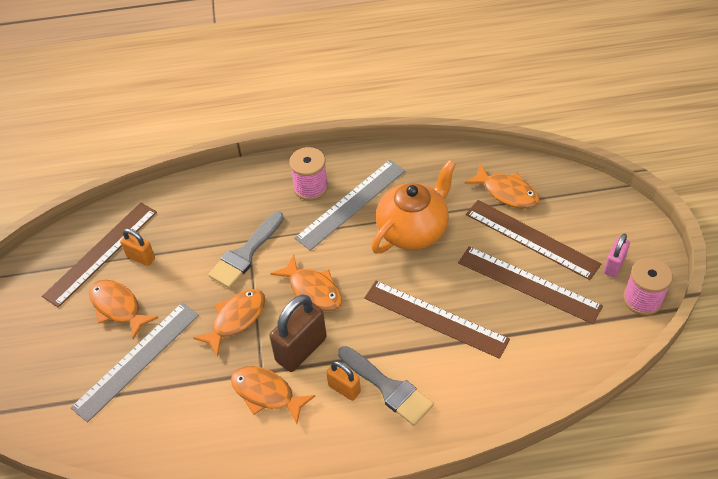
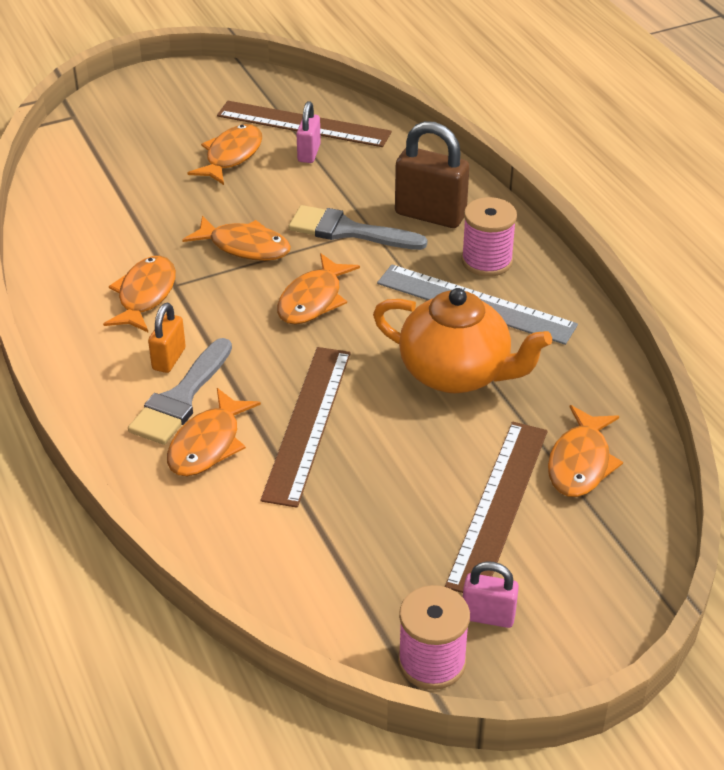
camera: 70 degrees right, 10 degrees down
grey ruler [71,303,199,423] -> none
orange padlock [120,228,155,266] -> pink padlock [296,101,321,163]
brown padlock [269,294,327,372] -> brown padlock moved to [395,121,469,228]
brown ruler [458,246,603,324] -> none
none -> orange fish [167,388,261,476]

